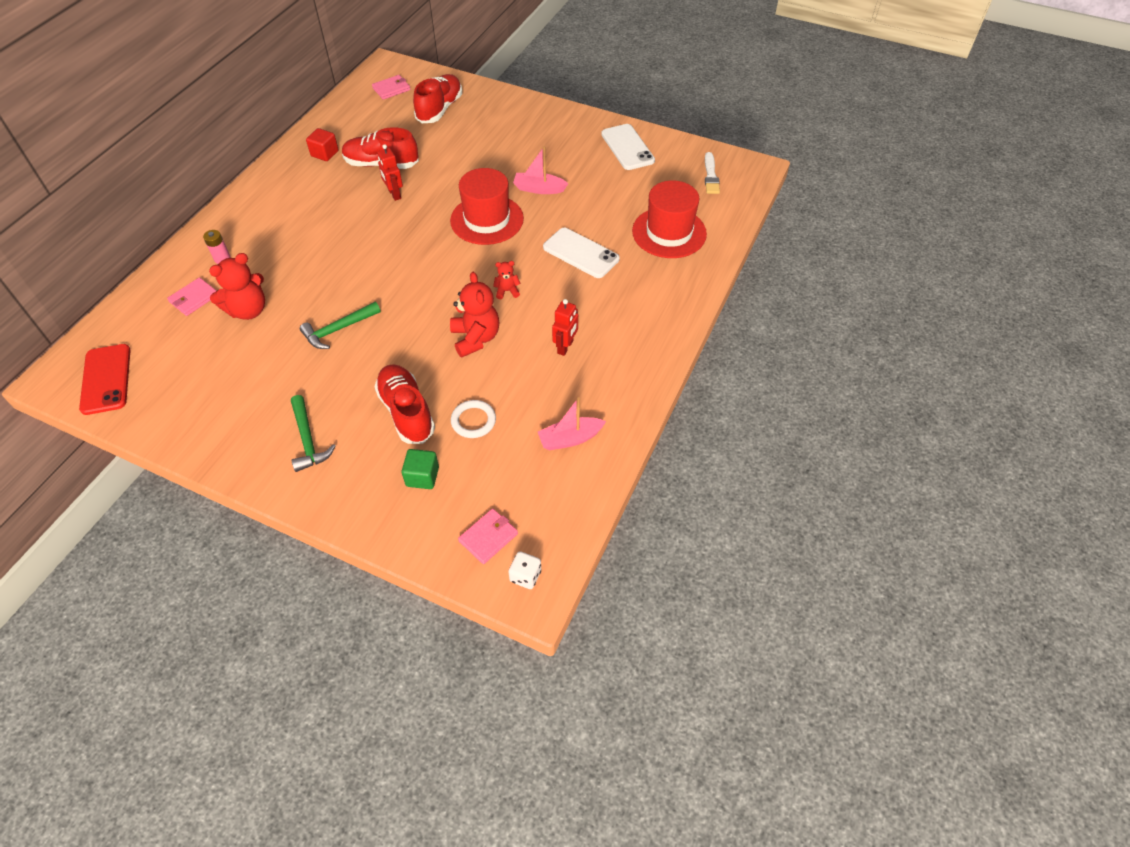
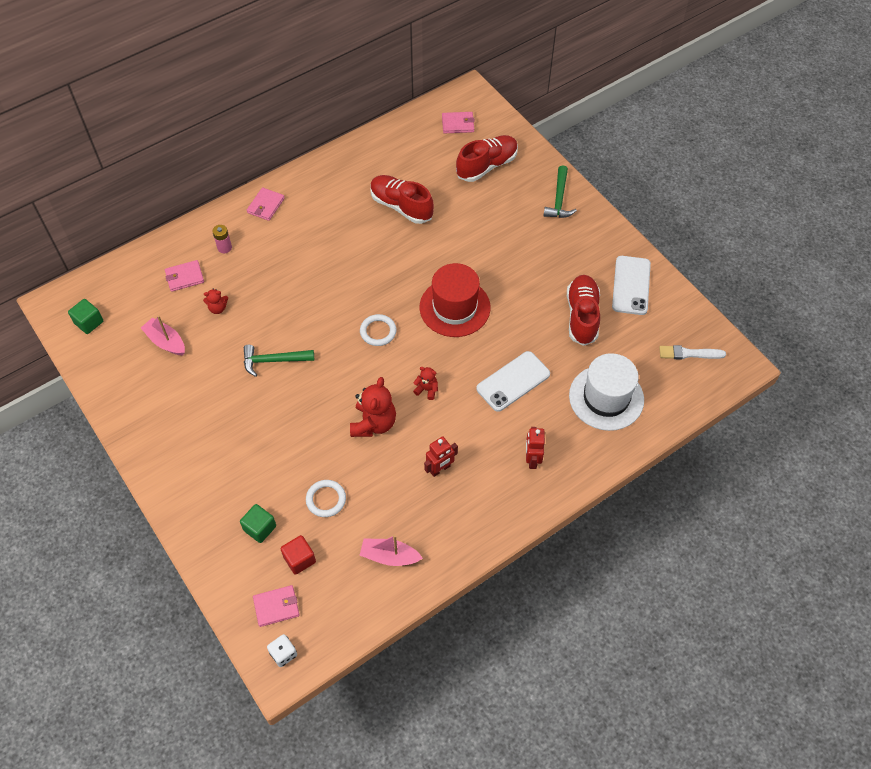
camera: 30 degrees right, 5 degrees up
red phone [79,344,131,415] -> green cube [68,299,103,334]
red teddy bear [209,253,265,320] -> red teddy bear [203,289,228,314], size x0.51
green hammer [291,395,336,472] -> green hammer moved to [544,165,577,218]
red cube [306,128,339,161] -> red cube moved to [281,535,316,575]
red shoe [374,364,435,444] -> red shoe moved to [567,275,600,346]
red robot [378,144,403,201] -> red robot moved to [526,427,545,469]
pink boat [513,146,568,194] -> pink boat moved to [141,315,185,355]
white phone [543,228,620,278] -> white phone turned 75 degrees clockwise [476,351,550,412]
red hat [632,180,707,258] -> white hat [569,353,644,431]
white brush [705,152,720,194] -> white brush turned 60 degrees clockwise [659,345,726,359]
none -> pink wallet [247,187,285,221]
none -> white ring [360,314,397,346]

